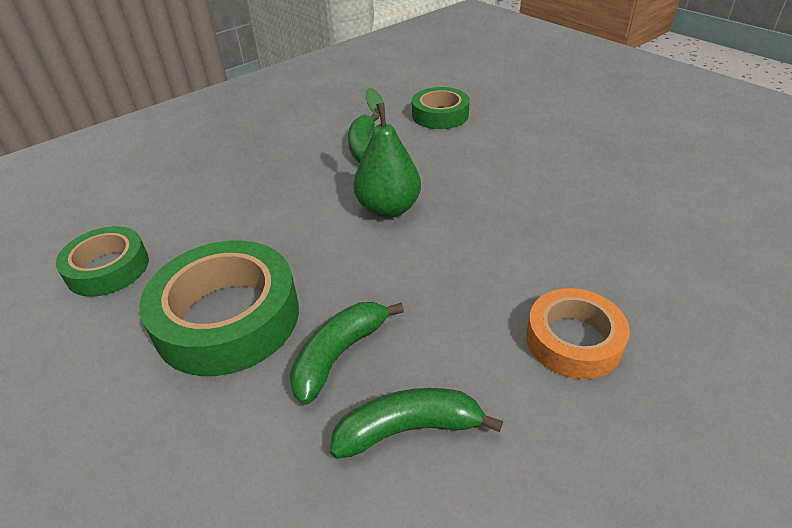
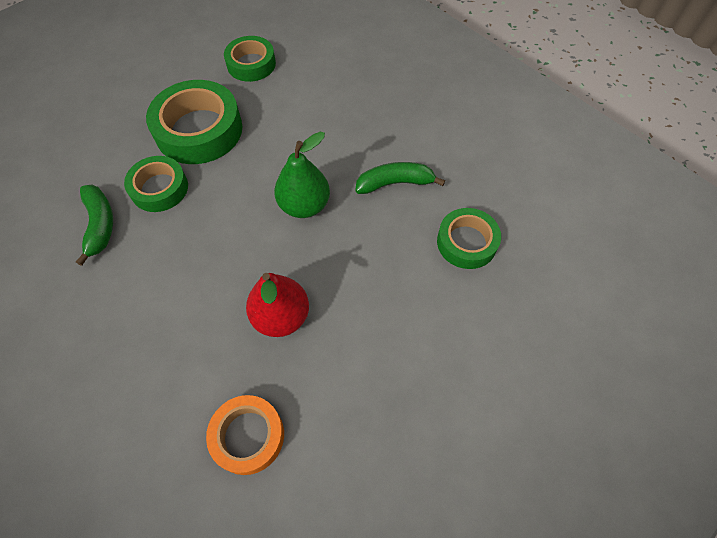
camera: 85 degrees right, 20 degrees up
green banana [290,302,404,405] -> green tape [124,156,188,212]
orange tape [526,288,630,379] -> orange tape moved to [206,395,284,475]
none -> red pear [246,273,309,337]

